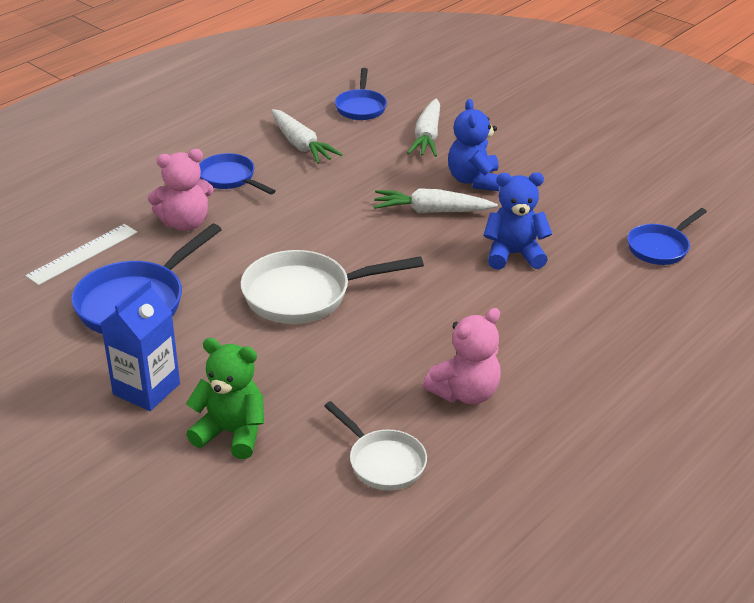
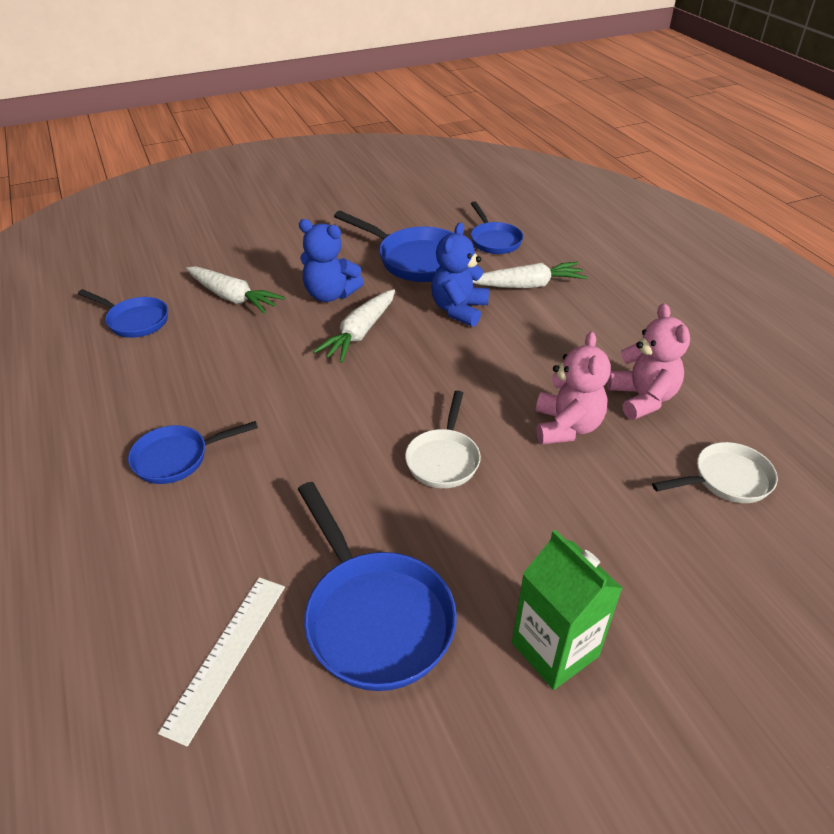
camera: 65 degrees left, 5 degrees up
white ruler [25,224,138,285] -> white ruler turned 45 degrees clockwise [158,577,285,747]
blue carton [101,279,180,411] -> green carton [512,530,623,690]
pink teddy bear [148,149,214,231] -> pink teddy bear moved to [536,332,611,445]
green teddy bear [186,338,264,459] -> none
white pan [241,250,424,324] -> white pan [405,391,481,488], size x0.61
white carrot [271,109,343,164] -> white carrot moved to [473,262,587,288]
none -> blue pan [334,211,453,282]

